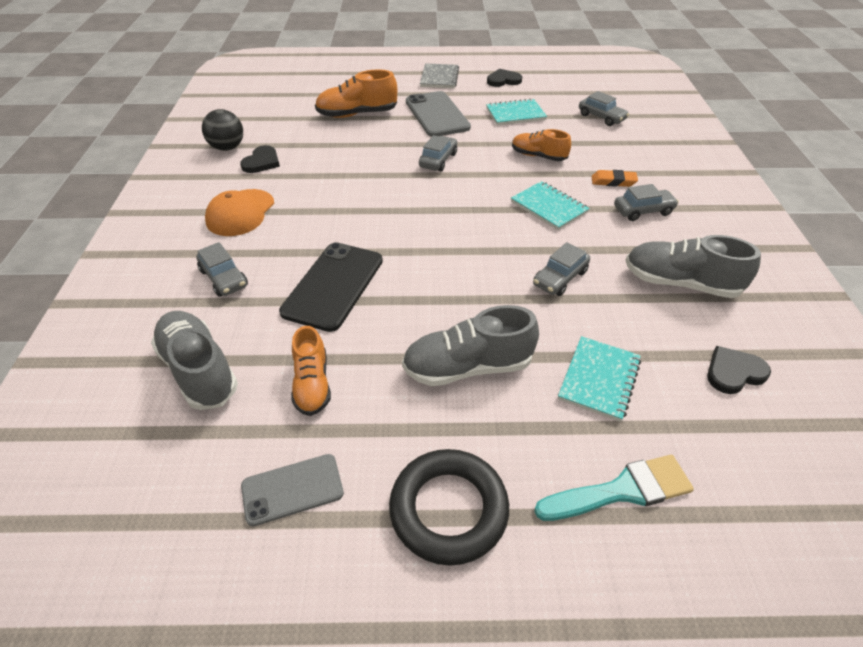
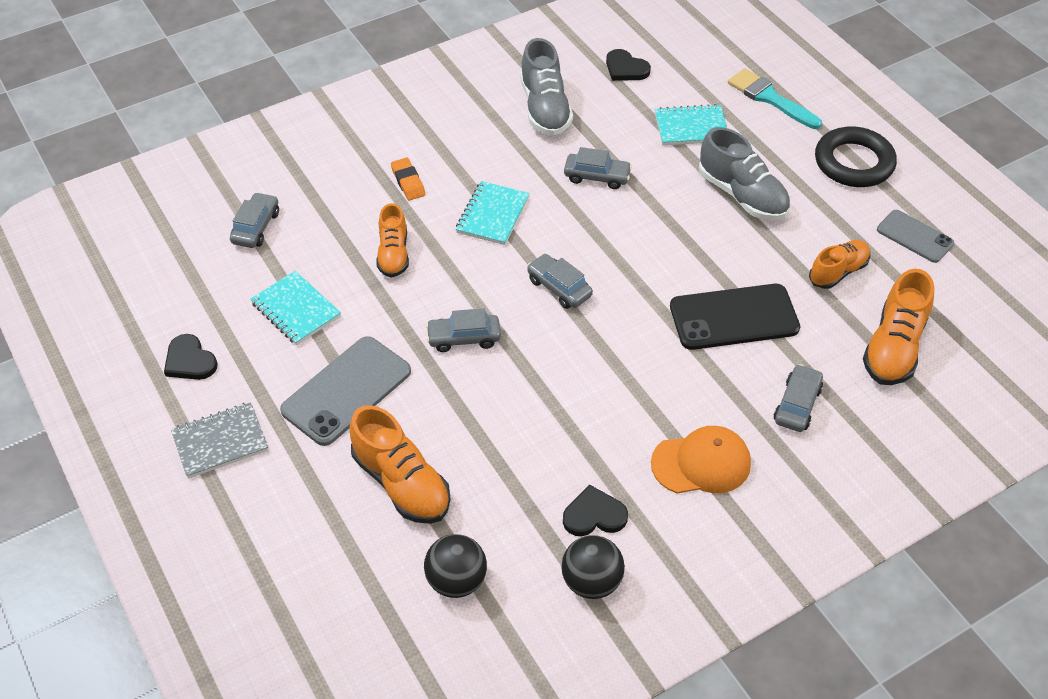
camera: 120 degrees left, 5 degrees up
grey shoe [151,311,238,410] -> orange shoe [863,269,934,385]
grey car [614,184,679,221] -> grey car moved to [527,254,593,309]
none -> black ball [424,534,487,598]

